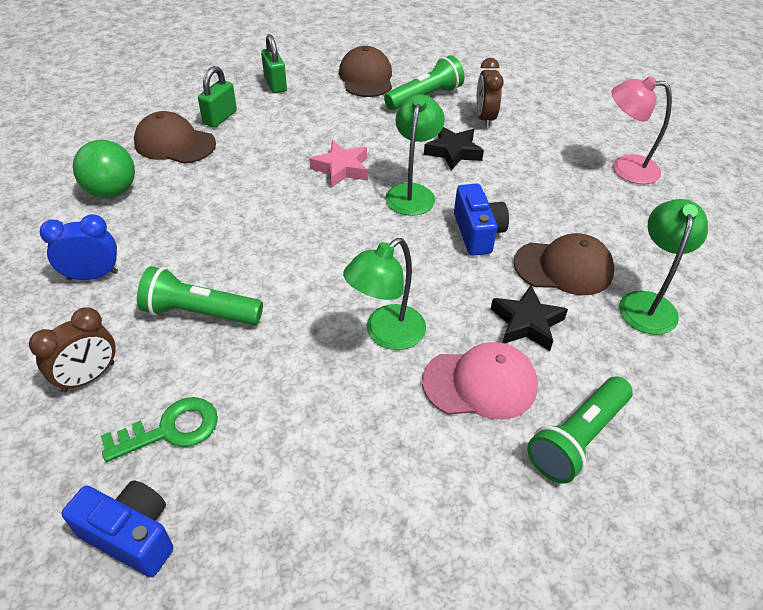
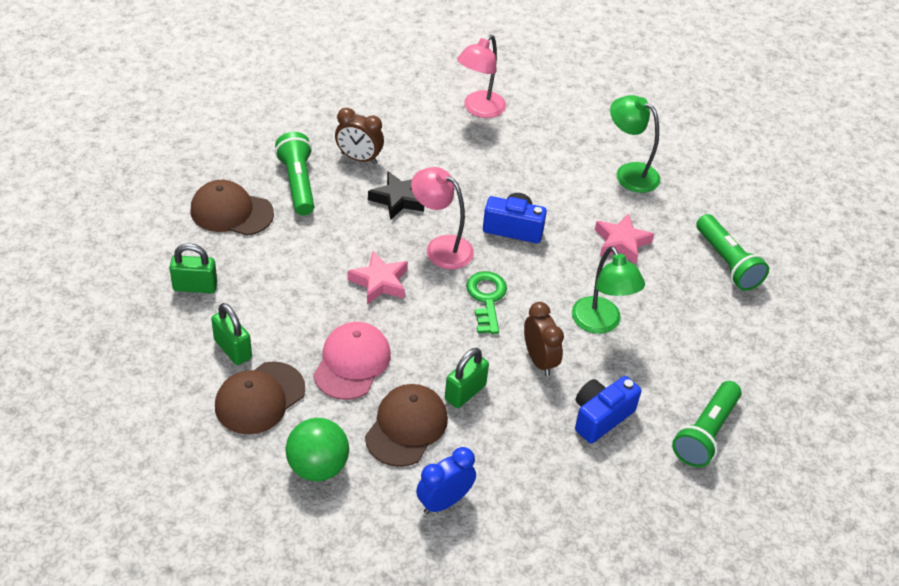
camera: 70 degrees left, 0 degrees up
brown clock [29,307,116,393] -> brown clock moved to [524,302,564,376]
blue clock [40,214,118,280] -> blue clock turned 45 degrees clockwise [416,447,476,514]
blue camera [61,480,173,577] -> blue camera moved to [575,376,641,443]
green key [101,397,218,462] -> green key moved to [466,271,507,334]
green flashlight [137,266,263,325] -> green flashlight moved to [672,381,742,467]
green lamp [385,94,445,216] -> pink lamp [411,167,474,269]
pink cap [422,342,538,420] -> pink cap moved to [313,322,391,400]
black star [491,285,568,351] -> pink star [595,213,654,264]
brown cap [514,233,614,295] -> brown cap moved to [365,384,448,467]
none -> green padlock [445,348,489,408]

